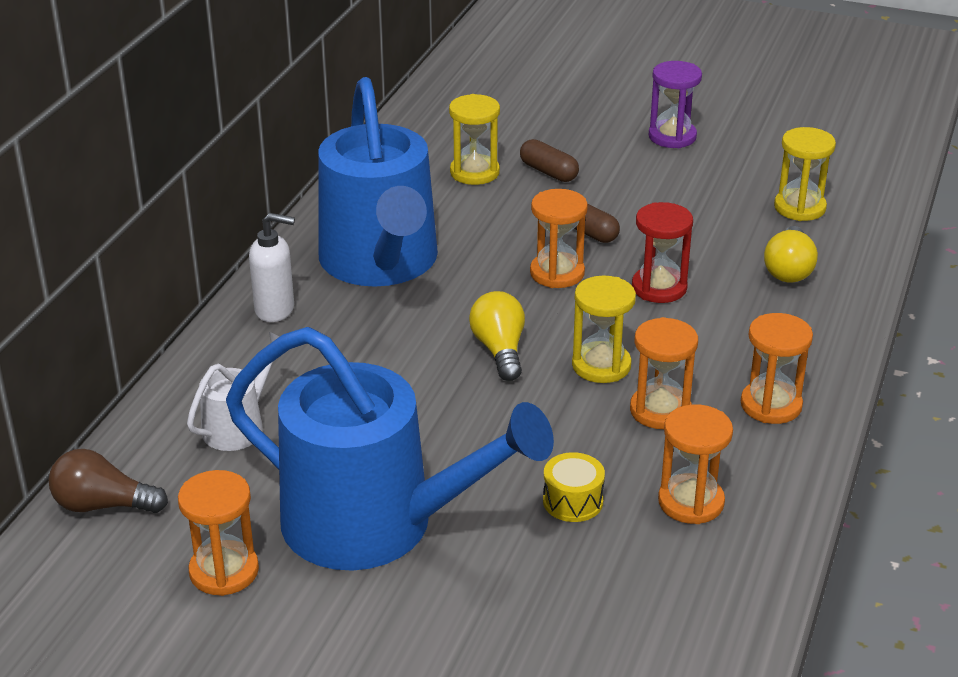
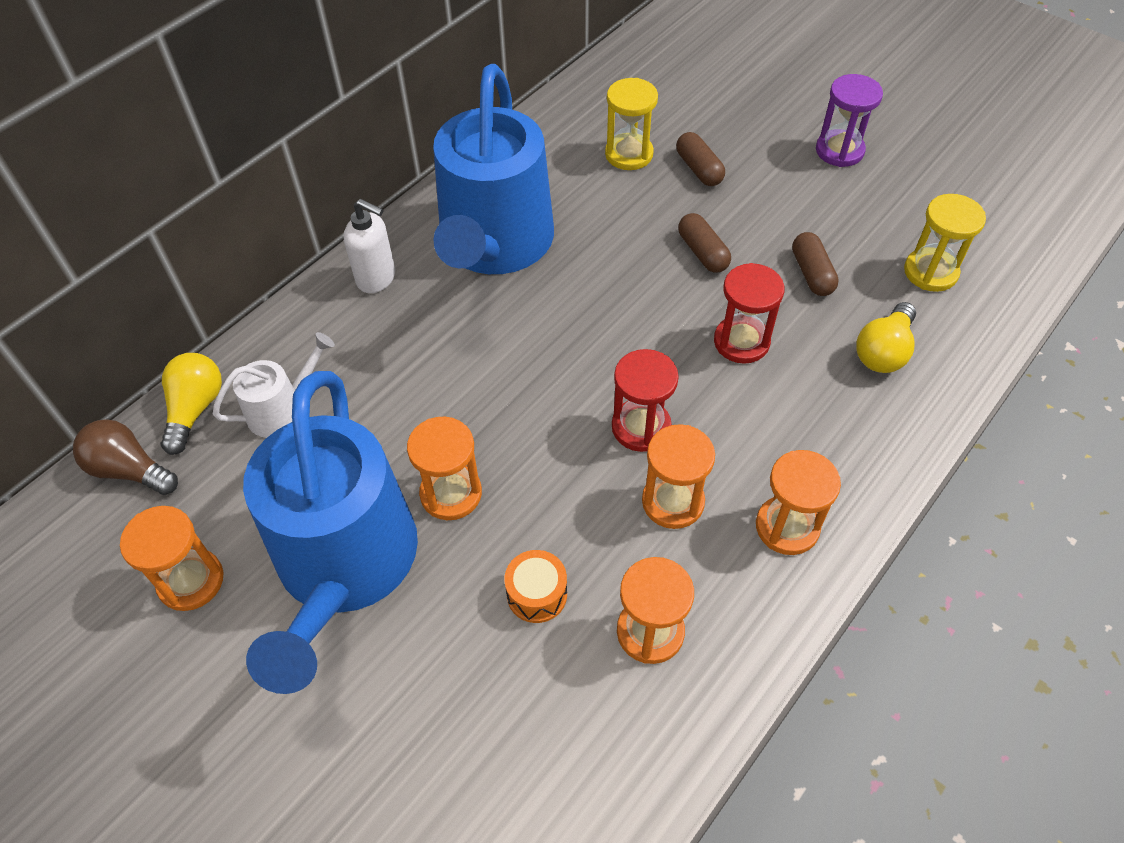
camera: 20 degrees right, 20 degrees up
blue watering can [226,327,554,571] -> blue watering can turned 45 degrees clockwise [243,371,418,694]
yellow light bulb [469,291,525,381] -> yellow light bulb moved to [160,353,222,455]
orange hourglass [530,189,588,288] -> orange hourglass moved to [407,417,482,520]
yellow drum [543,452,605,522] -> orange drum [504,550,567,623]
yellow hourglass [572,276,636,383] -> red hourglass [612,349,679,452]
none -> brown capsule [792,232,839,296]

